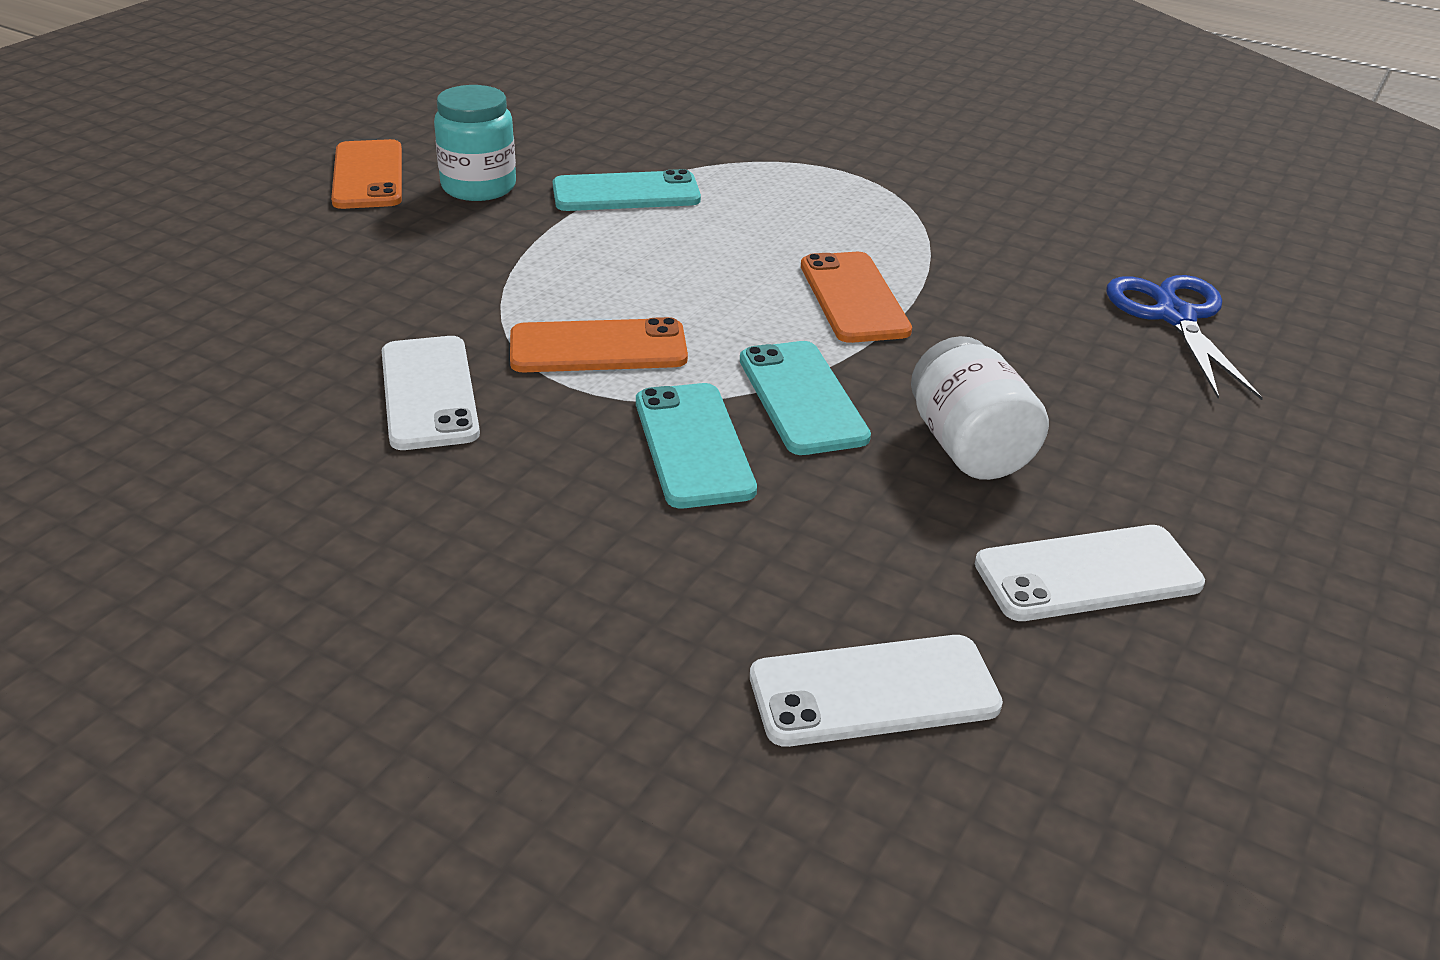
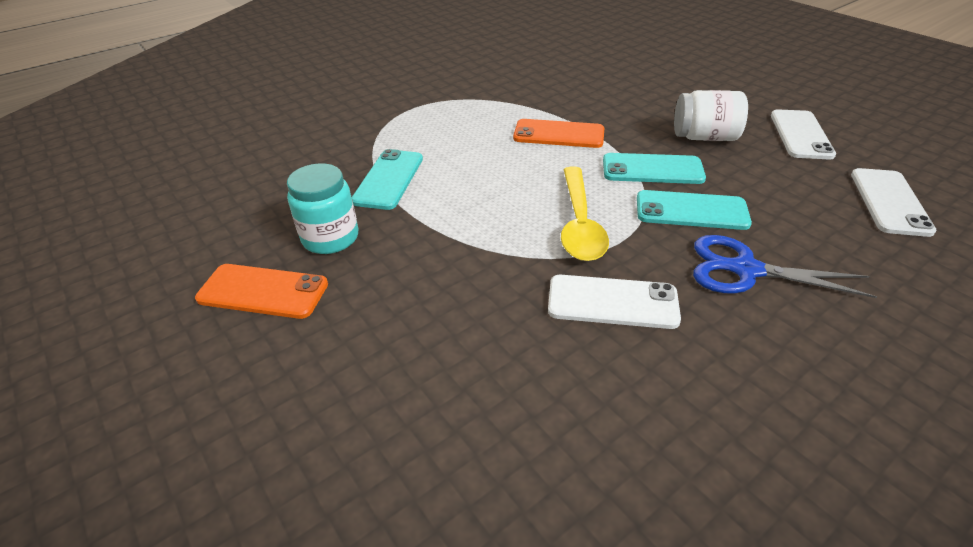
camera: 65 degrees left, 5 degrees up
orange phone [510,317,688,372] -> yellow spoon [561,167,609,261]
blue scissors [1106,275,1263,400] -> blue scissors moved to [693,235,877,298]

